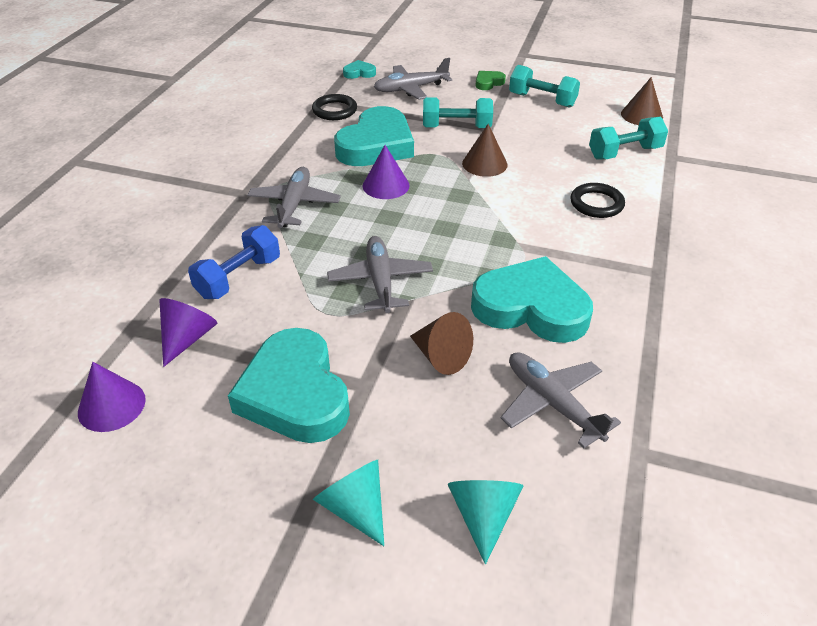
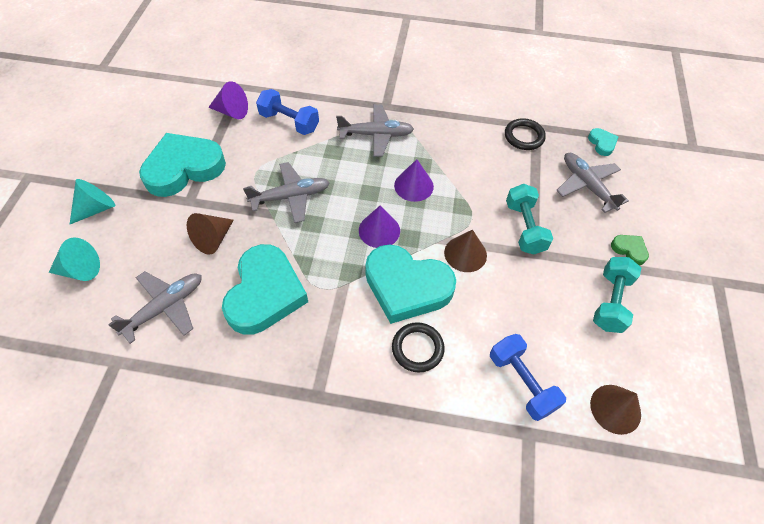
camera: 80 degrees right, 15 degrees up
purple cone [78,362,146,432] -> purple cone moved to [359,205,400,248]
turquoise heart [334,106,414,166] -> turquoise heart moved to [365,244,456,324]
turquoise dumbbell [589,117,668,159] -> blue dumbbell [490,334,566,421]

